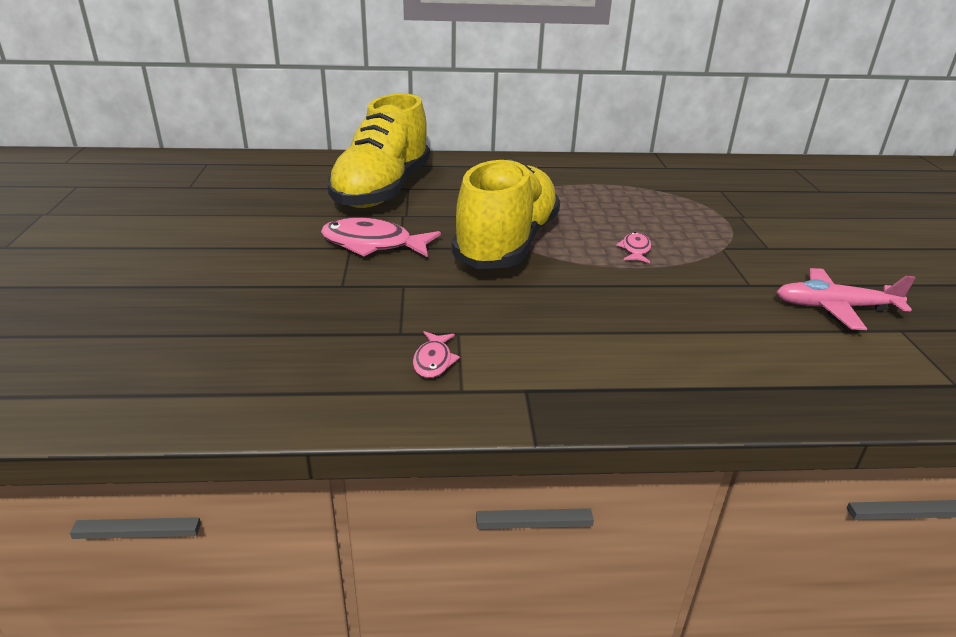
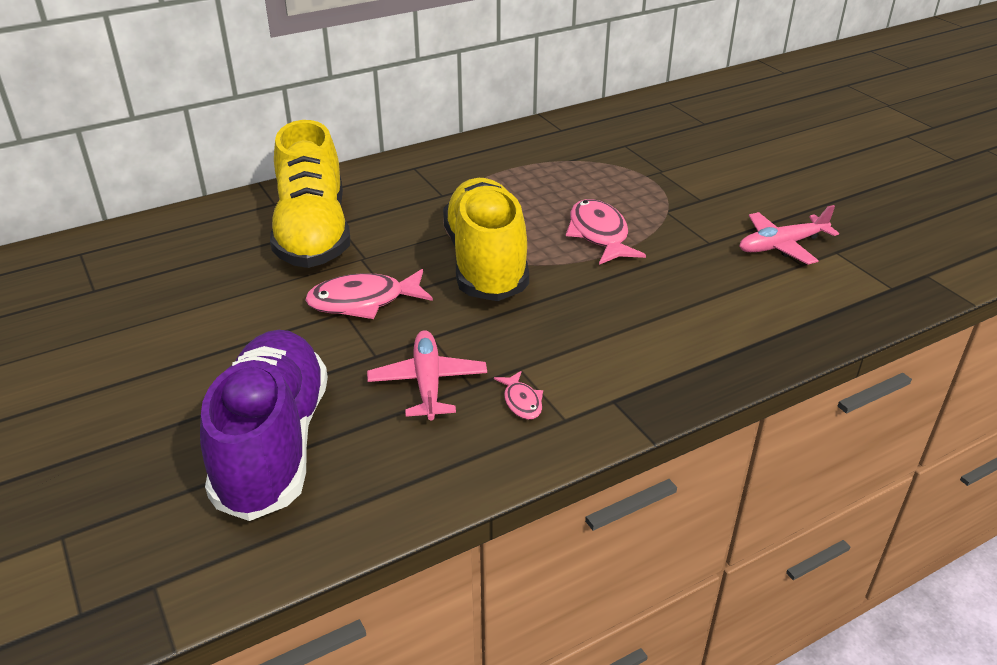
camera: 25 degrees left, 5 degrees up
pink fish [616,232,651,263] -> pink fish [566,199,646,265], size x1.97
none -> purple shoe [200,330,328,521]
none -> pink plane [367,330,487,420]

